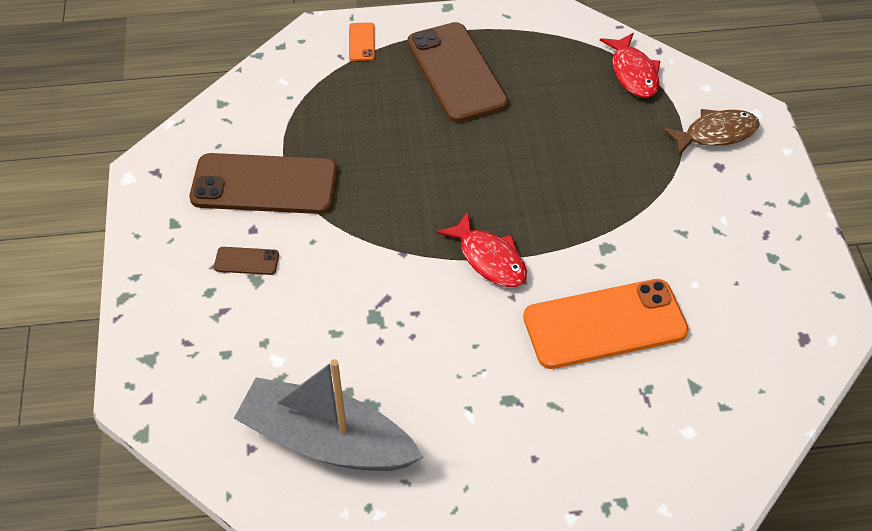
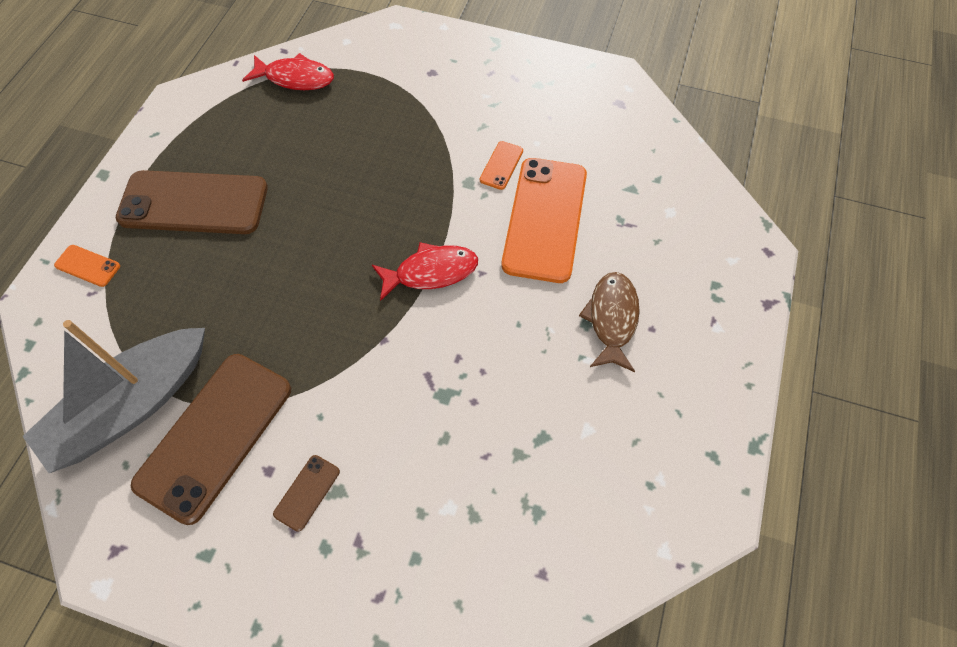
camera: 65 degrees left, 10 degrees up
grey boat [233,359,423,471] -> grey boat moved to [23,320,205,473]
brown fish [662,109,760,156] -> brown fish moved to [579,272,640,372]
none -> orange phone [480,141,523,190]

